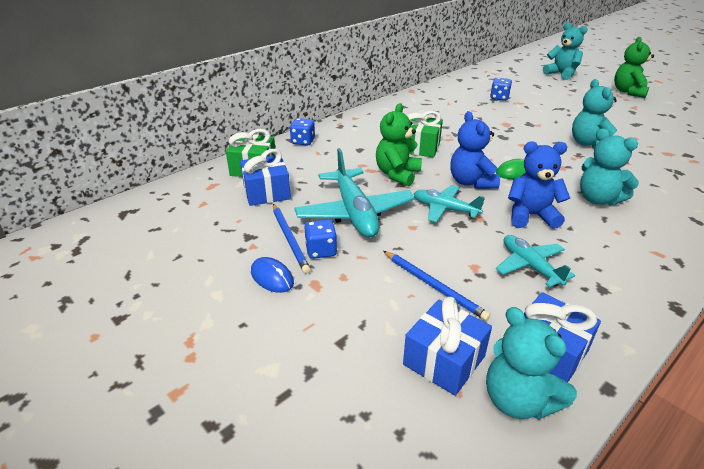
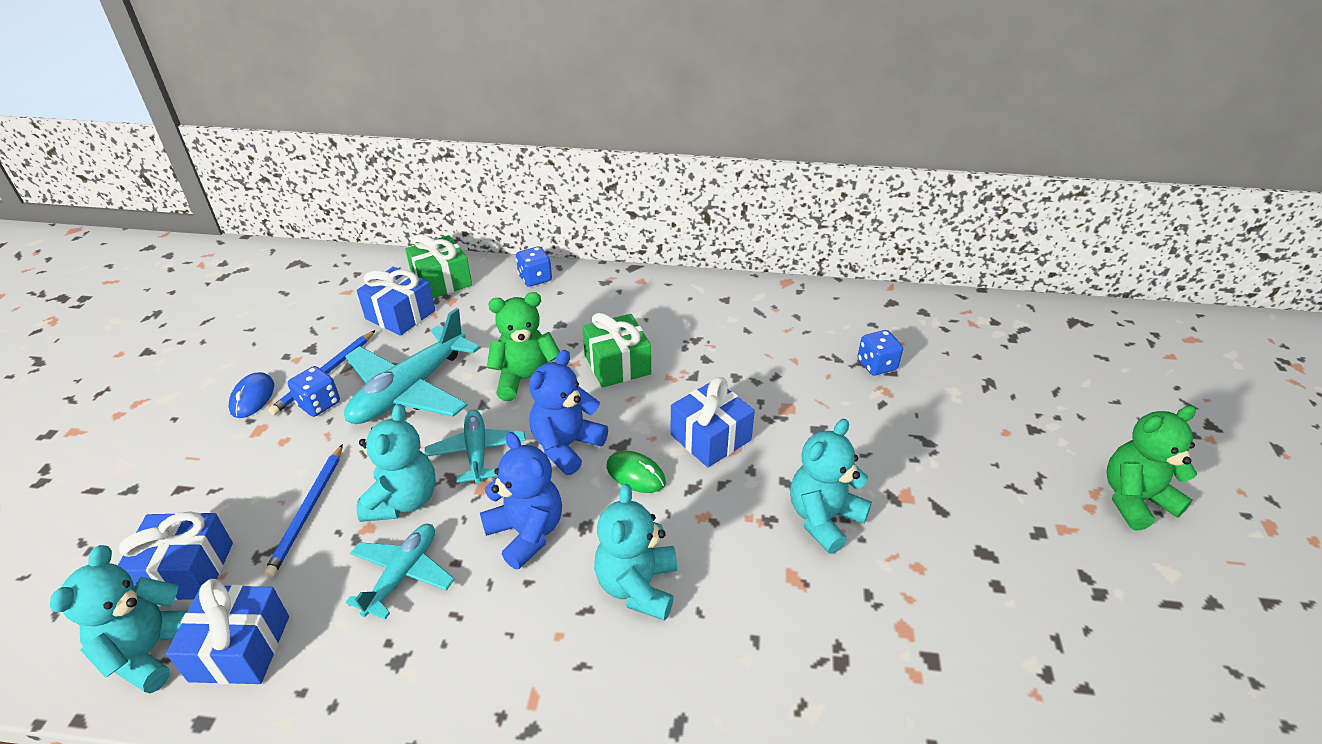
camera: 50 degrees right, 5 degrees up
turquoise teddy bear [543,22,588,80] -> turquoise teddy bear moved to [357,404,436,522]
none -> blue gift [670,377,755,467]

